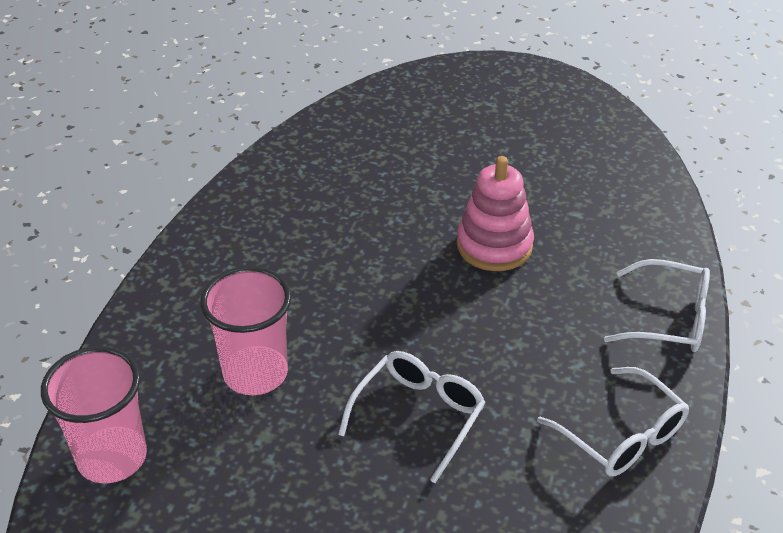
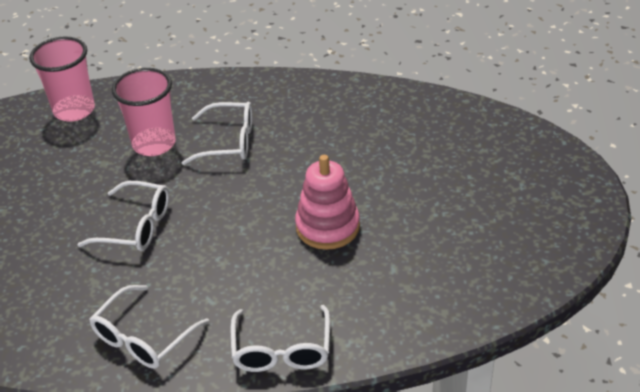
camera: 75 degrees right, 0 degrees up
none -> white glasses [182,102,253,165]

